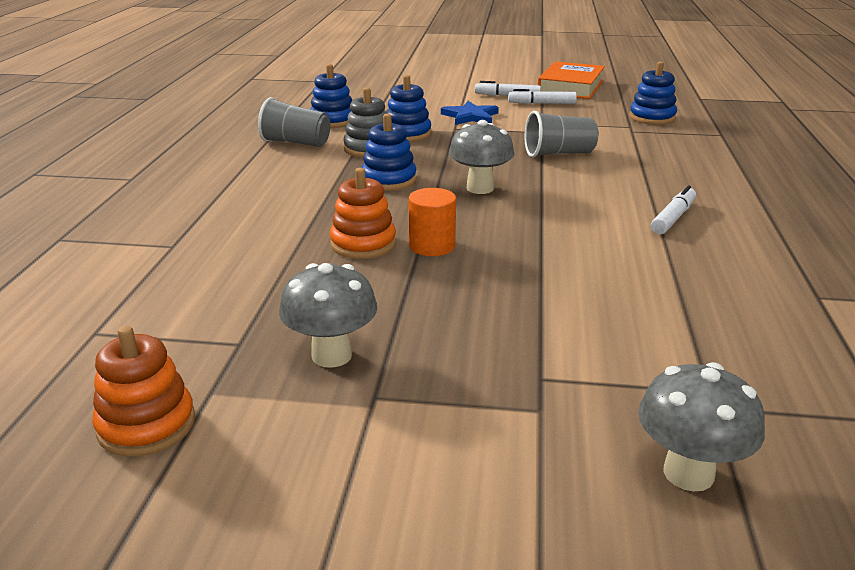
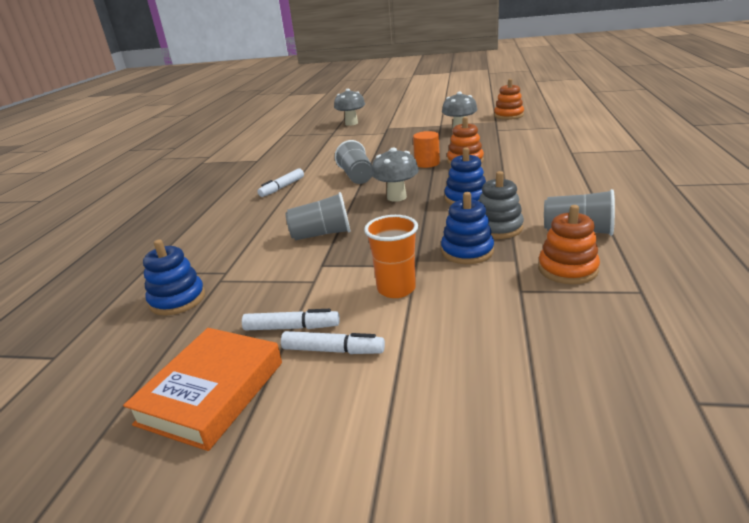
camera: 175 degrees left, 0 degrees up
blue stacking toy [310,64,352,128] -> orange stacking toy [538,205,600,284]
blue star [441,101,499,125] -> orange cup [364,215,418,298]
none -> grey cup [335,140,372,184]

